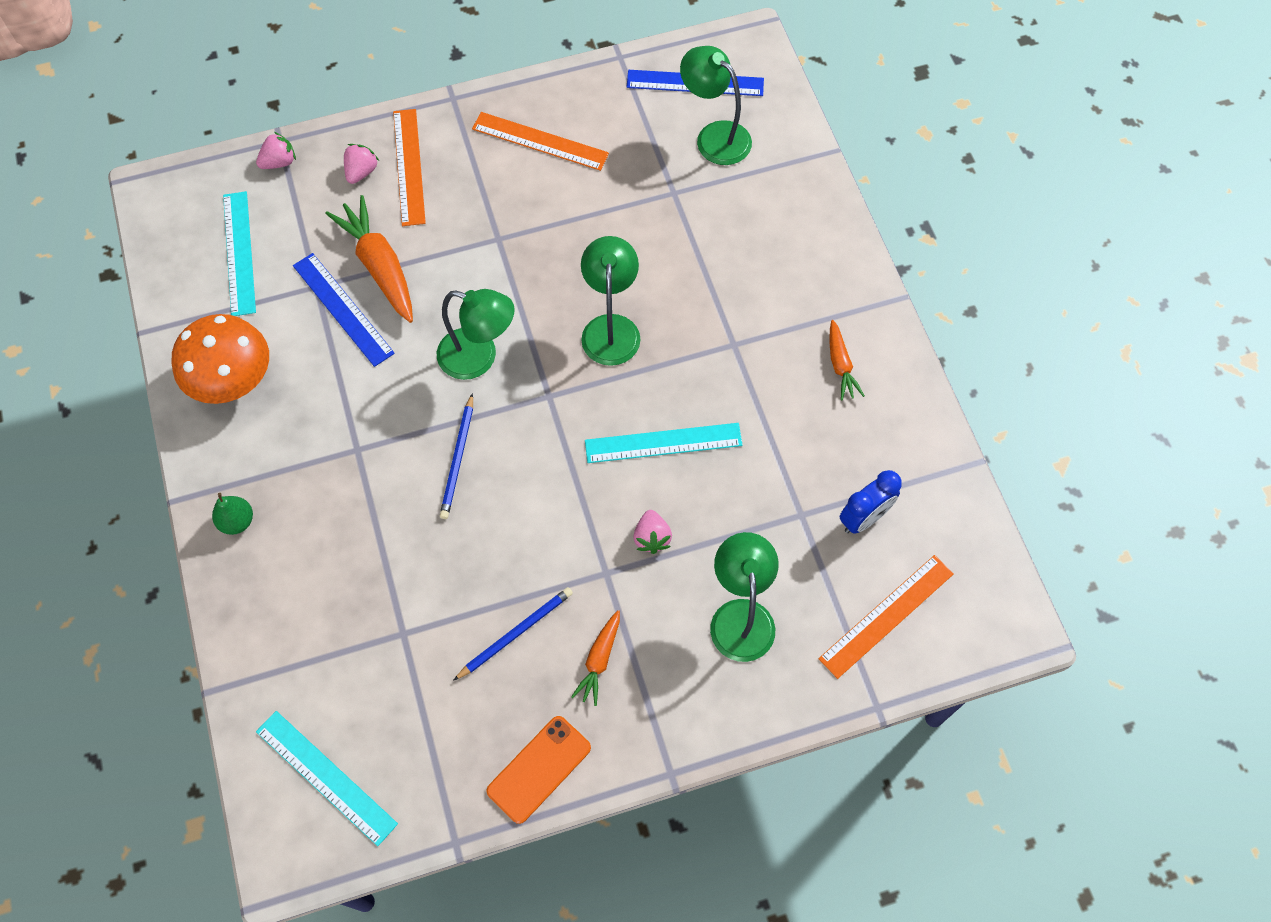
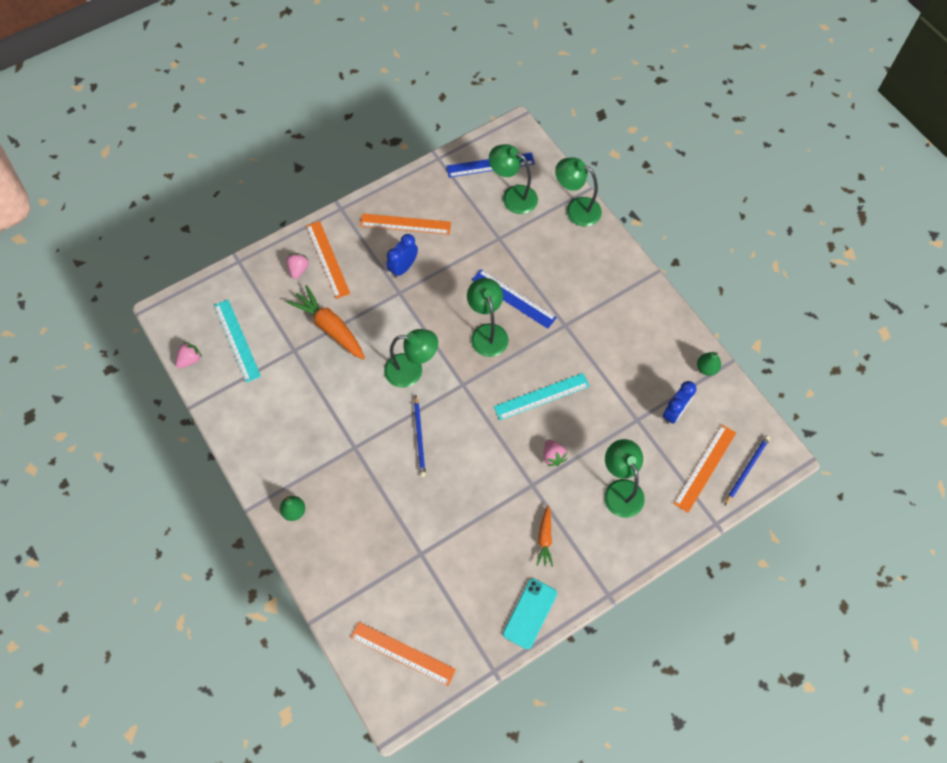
camera: 15 degrees left, 0 degrees up
orange mushroom [172,314,269,404] -> none
pink strawberry [256,132,296,169] -> pink strawberry moved to [176,342,202,368]
turquoise ruler [256,711,398,846] -> orange ruler [350,622,456,686]
blue ruler [293,253,395,367] -> blue ruler moved to [472,269,557,329]
blue pencil [453,587,573,681] -> blue pencil moved to [724,435,770,506]
orange phone [486,716,591,824] -> turquoise phone [503,578,557,649]
orange carrot [829,320,865,400] -> none
none -> blue clock [386,234,418,278]
none -> green lamp [555,157,602,227]
none -> green pear [697,352,721,376]

